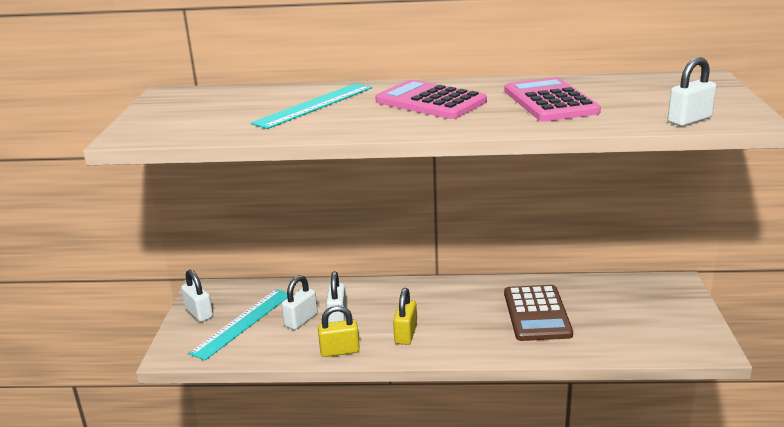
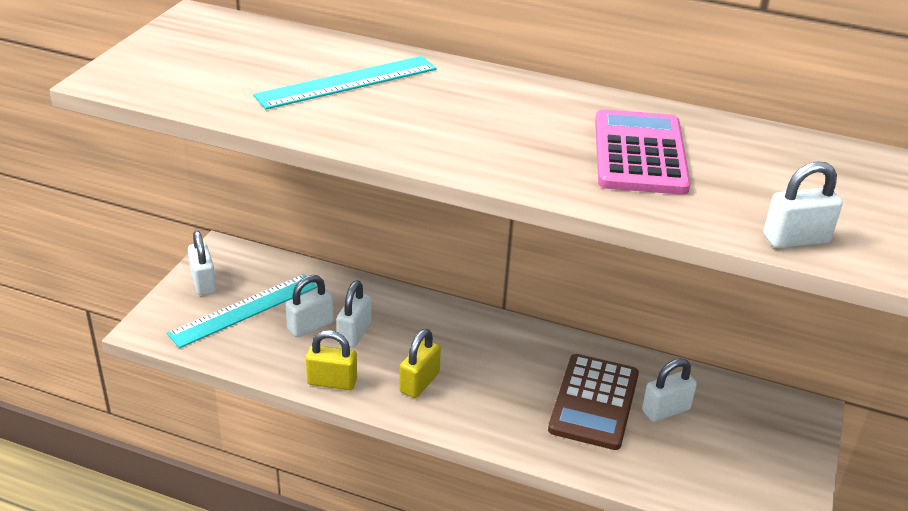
camera: 15 degrees right, 10 degrees up
pink calculator [376,80,487,119] -> none
none -> white padlock [642,358,697,422]

